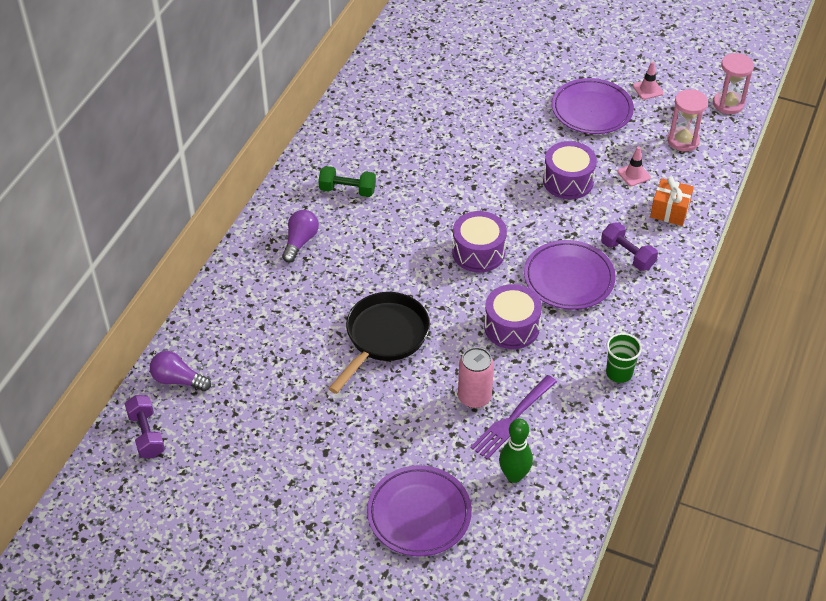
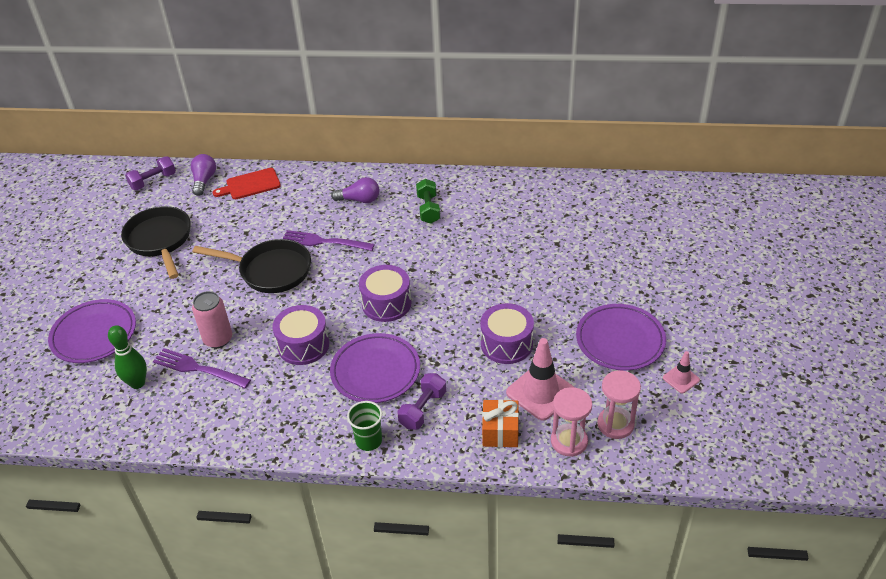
camera: 75 degrees right, 5 degrees down
green cup [606,333,642,383] -> green cup moved to [347,401,382,451]
pink traffic cone [618,146,651,186] -> pink traffic cone [506,338,575,421], size x1.90
pink hourglass [713,53,754,114] -> pink hourglass moved to [551,387,592,457]
none -> black pan [121,206,191,279]
none -> red cutting board [213,168,281,199]
none -> purple fork [283,230,375,251]

